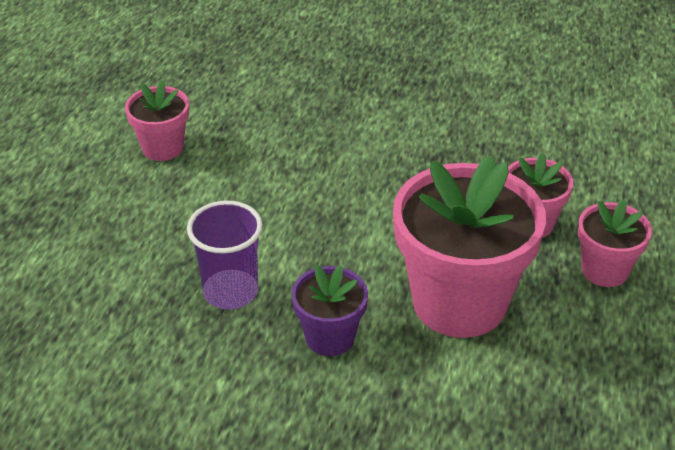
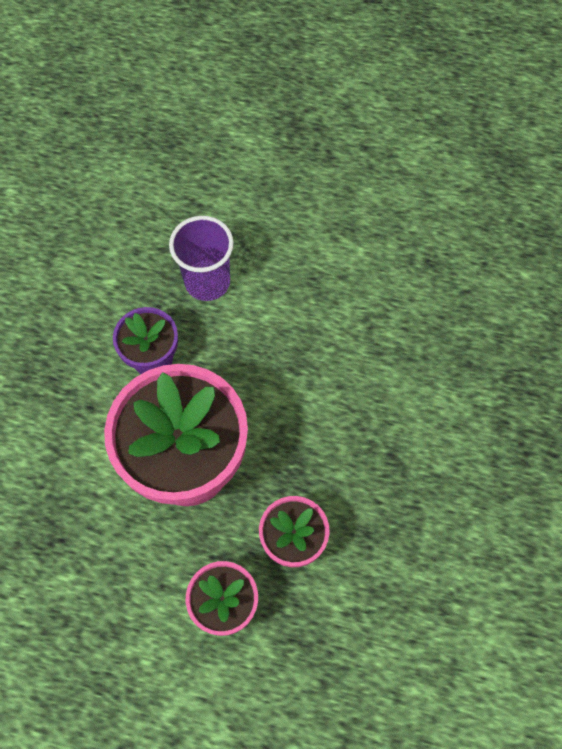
camera: 90 degrees right, 25 degrees up
pink flower pot [125,80,189,161] -> none

